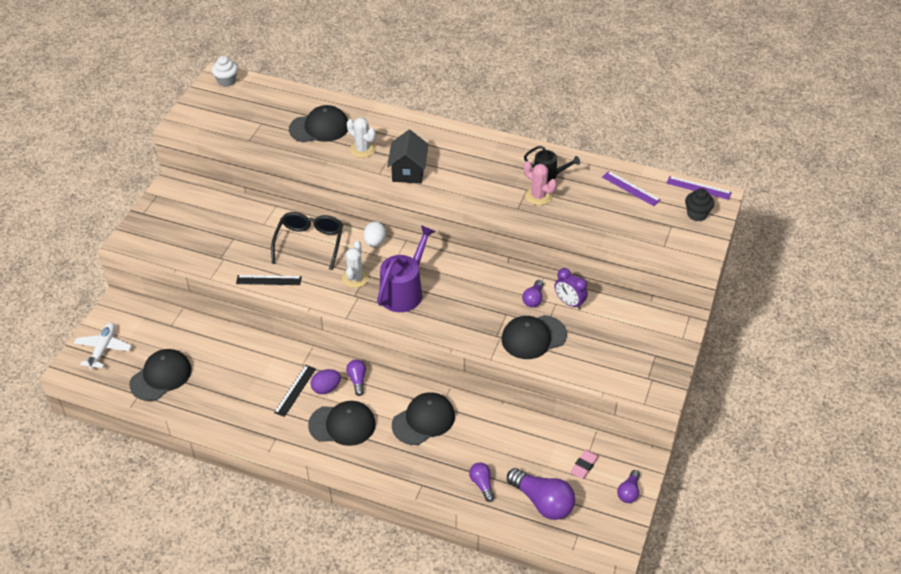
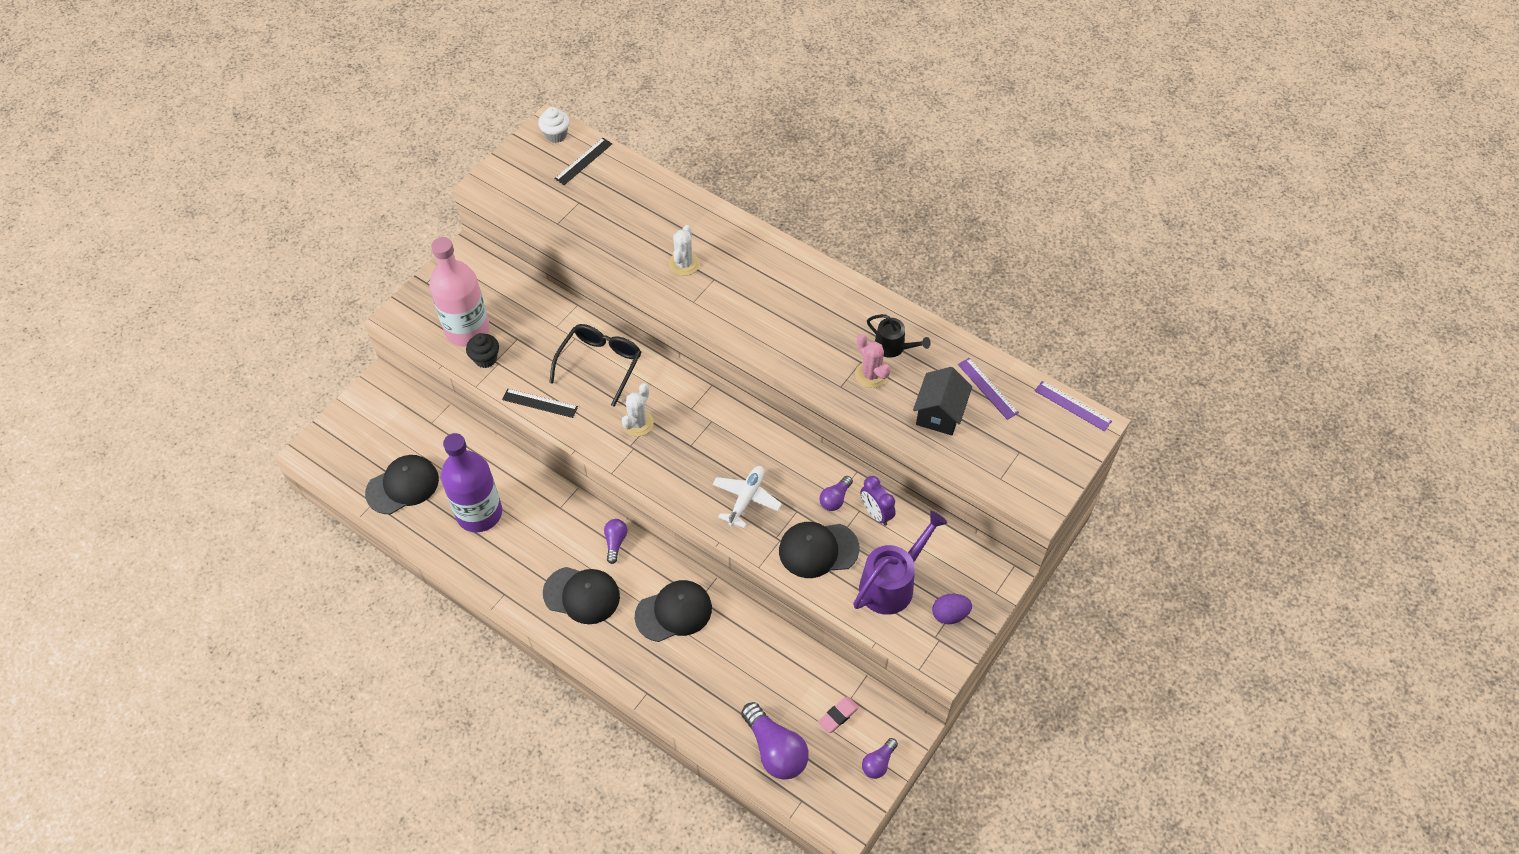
camera: 15 degrees right, 10 degrees up
white plane [74,322,132,369] -> white plane moved to [713,466,782,528]
black ruler [274,365,316,417] -> black ruler moved to [555,138,612,185]
black cap [289,105,348,142] -> none
purple egg [310,369,341,394] -> purple egg moved to [932,594,972,624]
white cactus [347,117,376,158] -> white cactus turned 45 degrees clockwise [669,225,700,276]
white egg [363,221,386,247] -> none
purple watering can [377,225,436,312] -> purple watering can moved to [853,511,947,615]
black house [387,130,429,183] -> black house moved to [913,367,972,435]
purple light bulb [469,462,494,502] -> none
black cupcake [685,188,714,221] -> black cupcake moved to [466,333,499,368]
none -> pink bottle [429,237,490,347]
none -> purple bottle [441,433,502,533]

